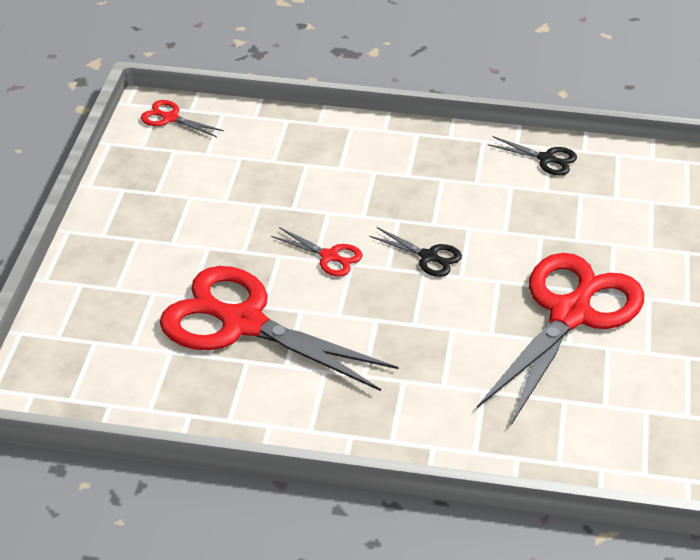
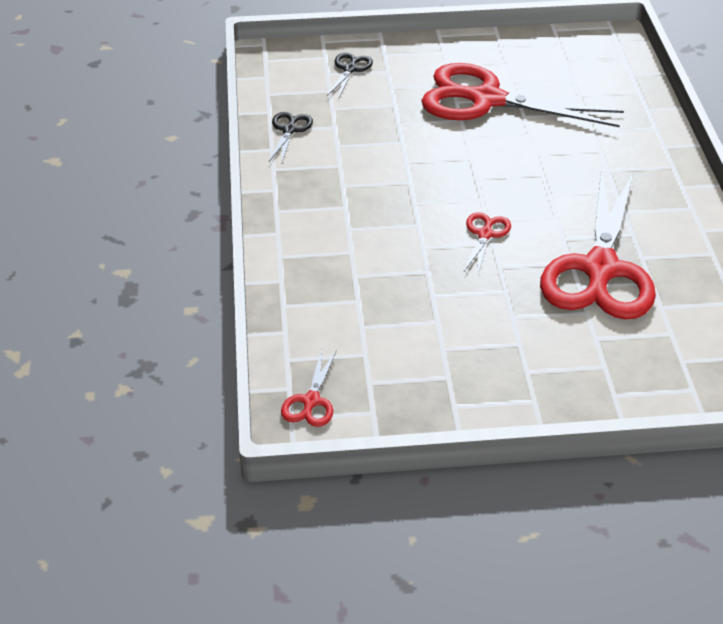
camera: 105 degrees left, 0 degrees up
black scissors [369,227,462,277] -> black scissors moved to [327,53,373,97]

